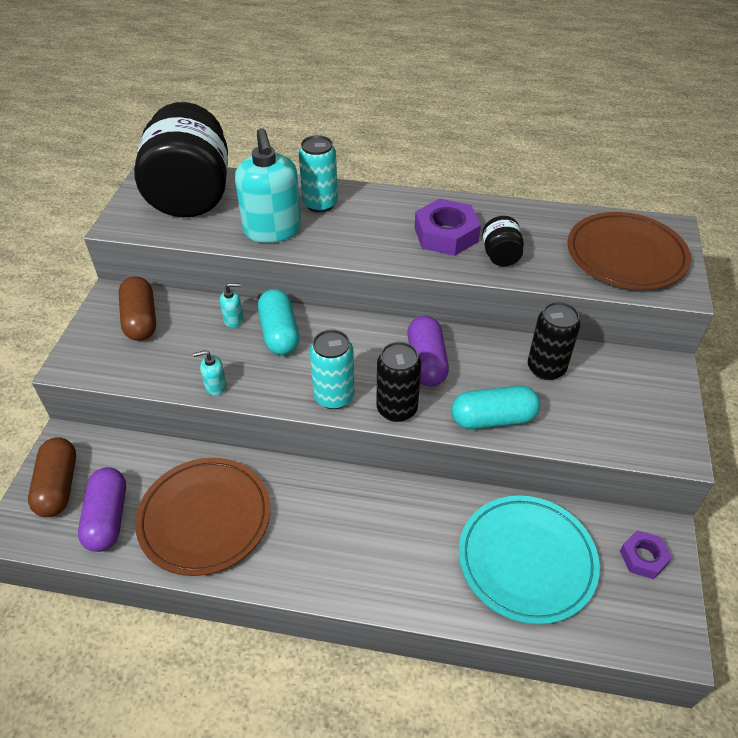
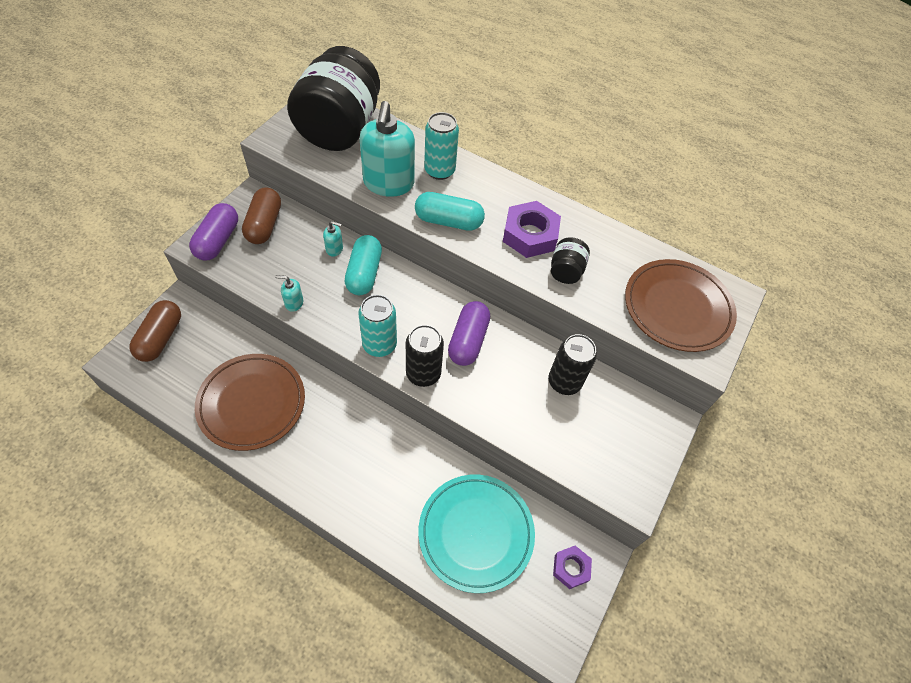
camera: 15 degrees right, 10 degrees up
purple capsule [78,467,126,552] -> purple capsule moved to [189,203,238,261]
turquoise capsule [451,386,540,429] -> turquoise capsule moved to [415,192,485,231]

